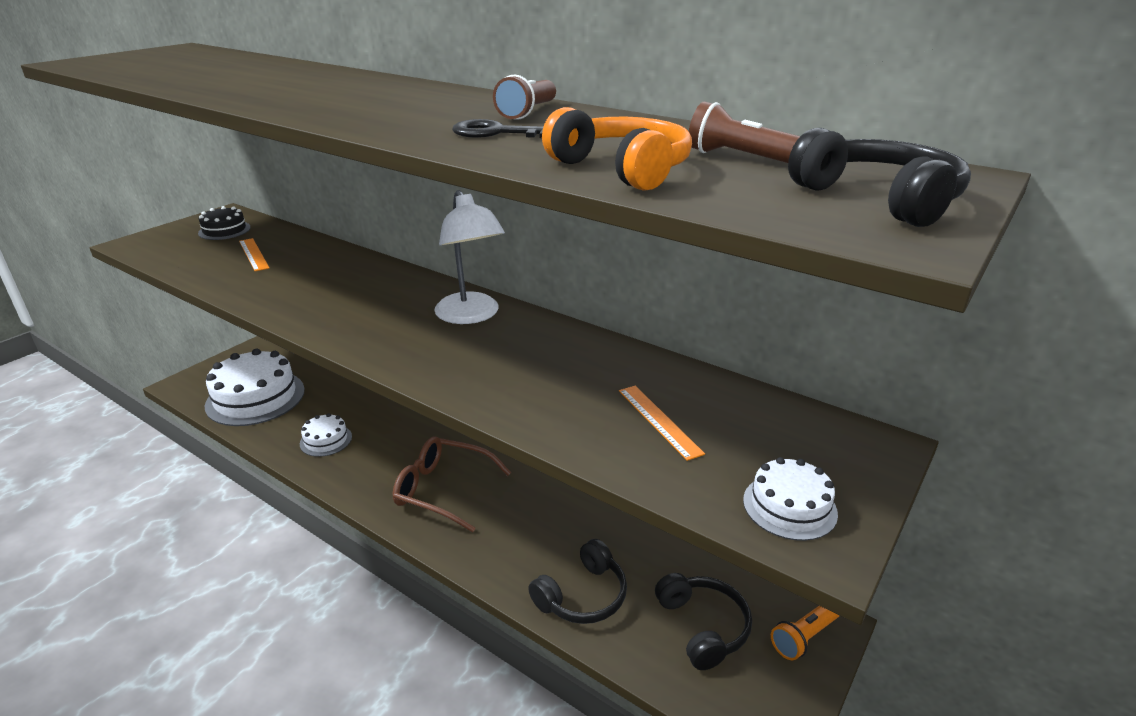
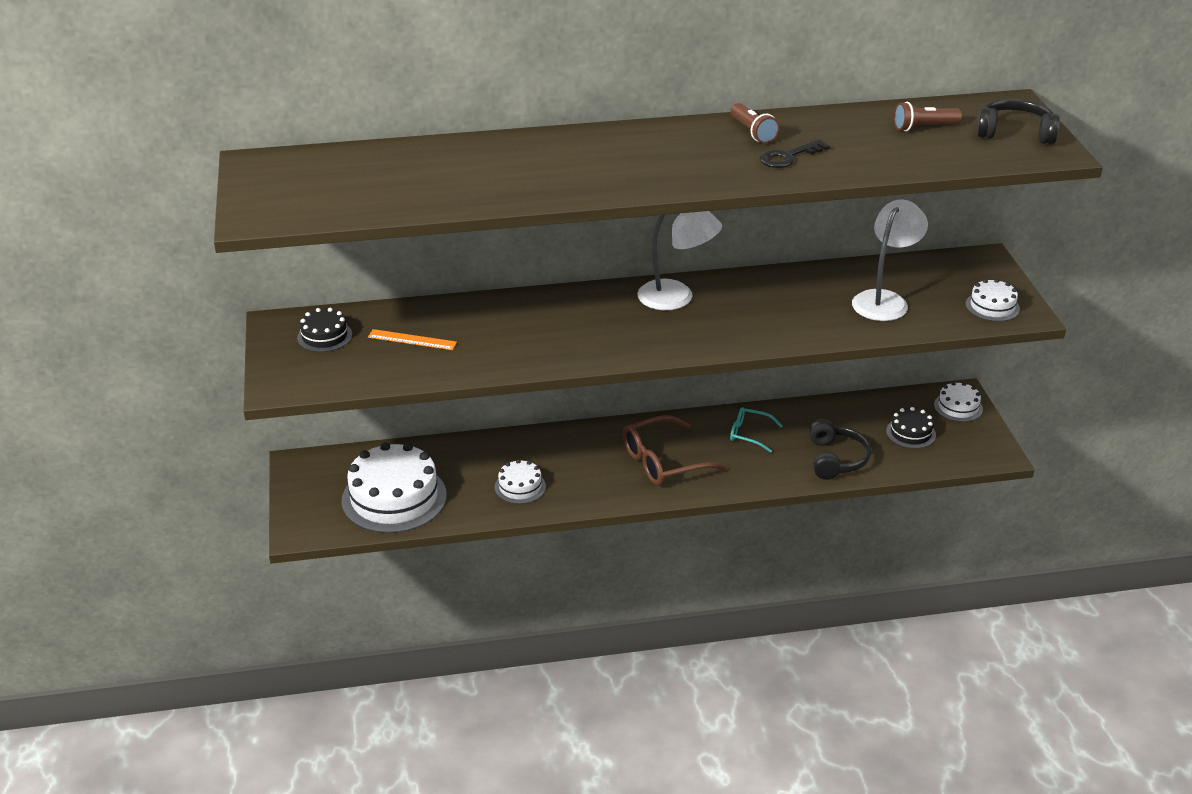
camera: 45 degrees left, 5 degrees up
orange headphones [542,107,692,191] -> none
orange ruler [619,386,705,461] -> white lamp [852,200,928,321]
black headphones [655,573,752,670] -> black cake [886,407,936,449]
orange flashlight [771,606,840,660] -> white cake [934,382,983,422]
none -> turquoise glasses [730,407,782,453]

